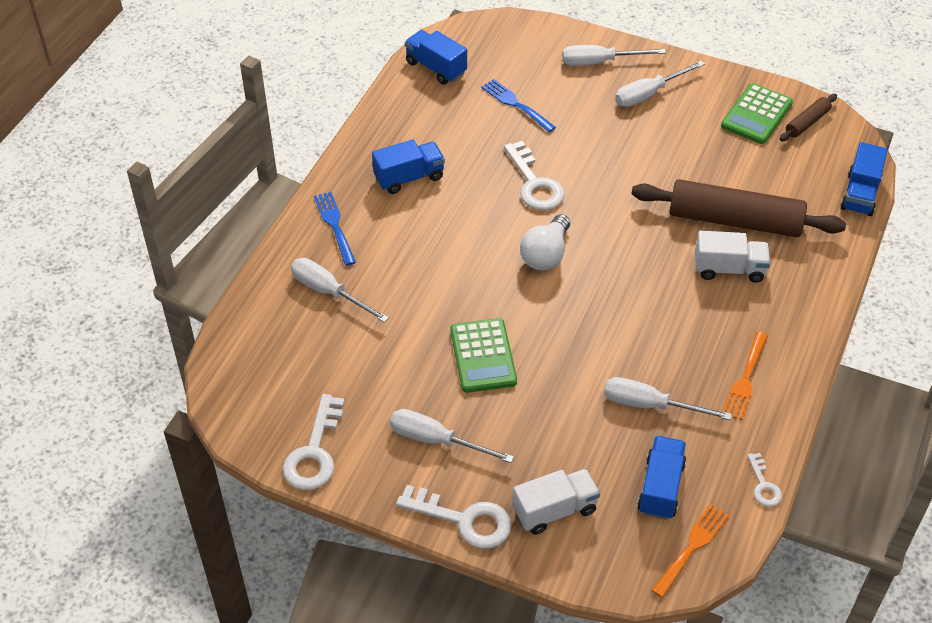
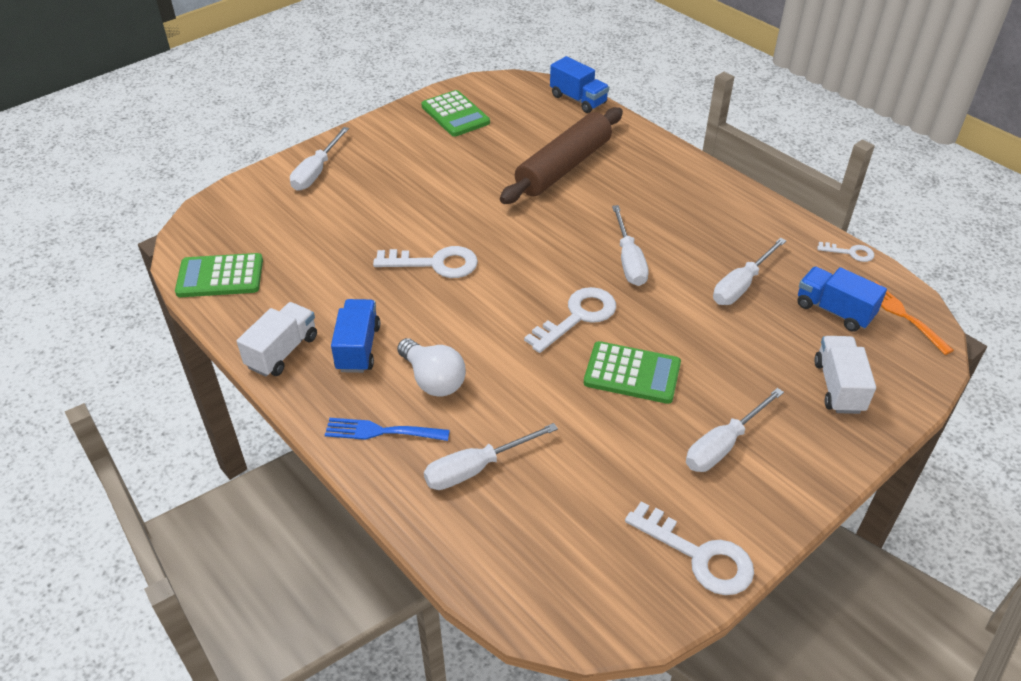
camera: 65 degrees left, 5 degrees down
white key [396,485,511,549] -> white key moved to [524,287,616,353]
blue truck [405,30,467,85] -> green calculator [175,253,263,297]
blue fork [481,79,556,132] -> none
white light bulb [520,214,570,270] -> white light bulb moved to [397,338,466,397]
white screwdriver [615,61,705,107] -> white screwdriver moved to [612,205,649,286]
white truck [695,231,770,283] -> white truck moved to [237,302,317,377]
orange fork [723,332,768,420] -> none
brown rolling pin [780,94,837,141] -> none

